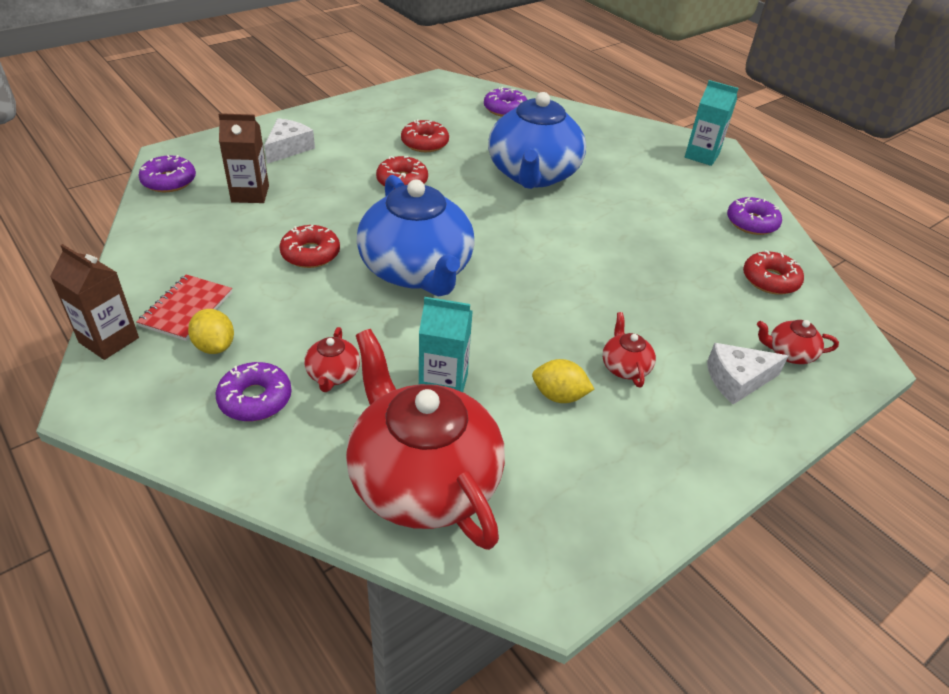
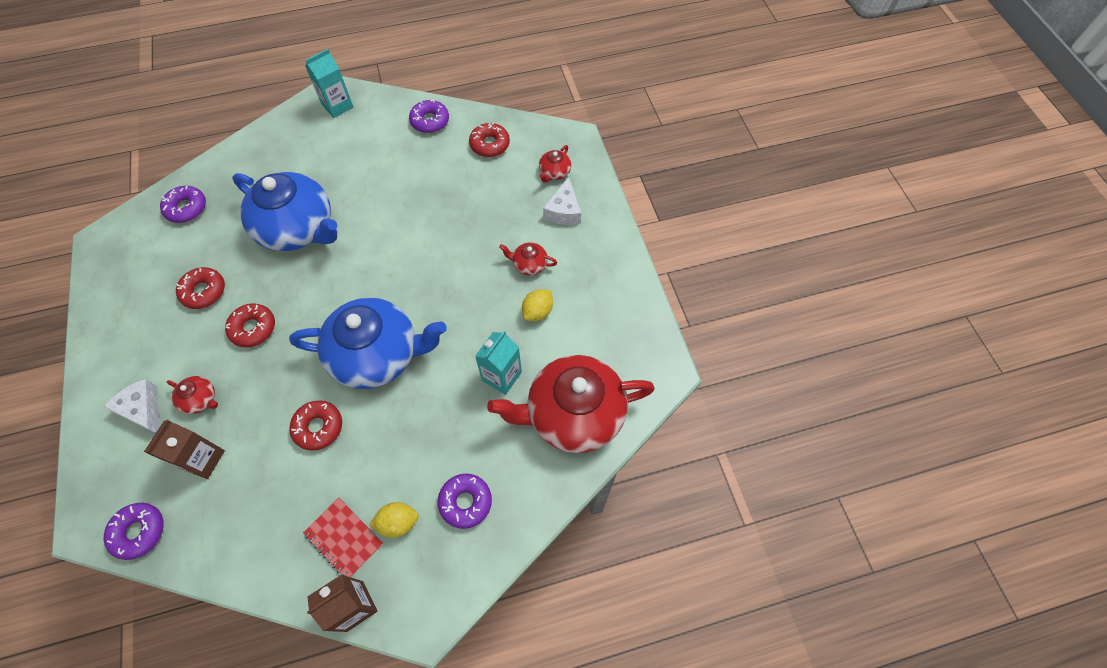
camera: 65 degrees left, 20 degrees up
red teapot [304,327,360,392] -> red teapot moved to [167,376,218,414]

